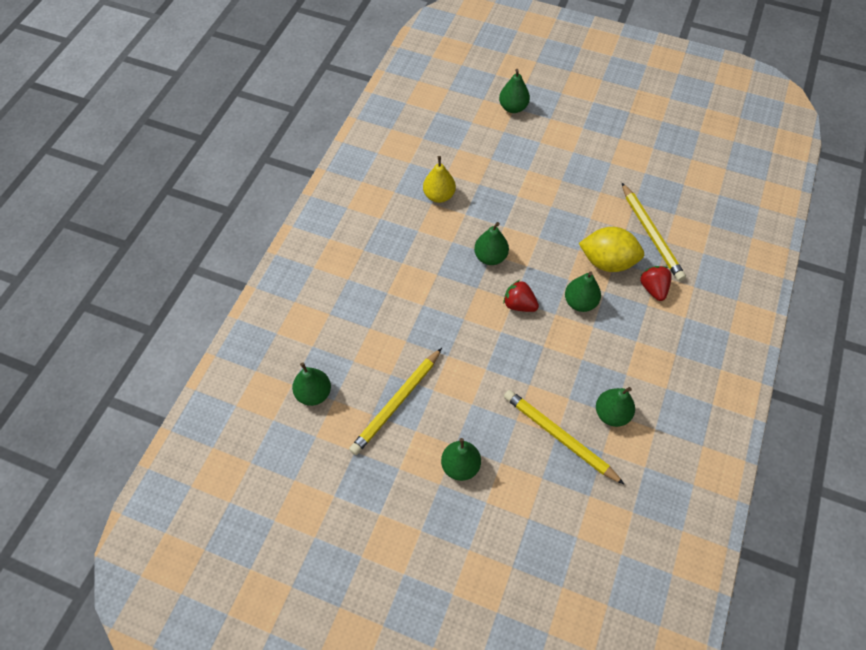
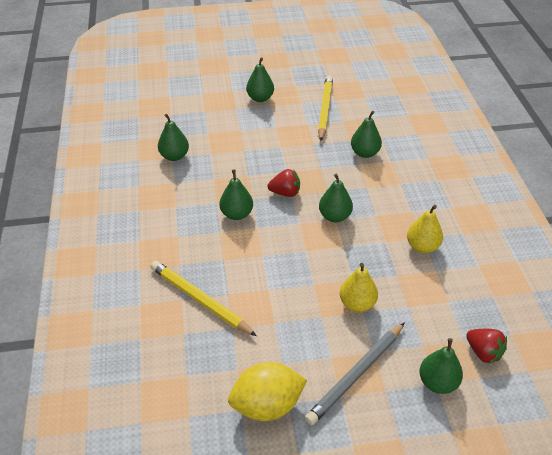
camera: 150 degrees right, 15 degrees down
green pear [292,362,331,406] -> green pear moved to [351,111,382,158]
yellow pencil [504,390,625,485] -> none
yellow lemon [579,227,644,272] -> yellow lemon moved to [228,362,307,421]
red strawberry [640,266,672,301] -> red strawberry moved to [466,329,507,364]
none -> grey pencil [305,322,405,425]
none -> yellow pear [340,263,378,312]

